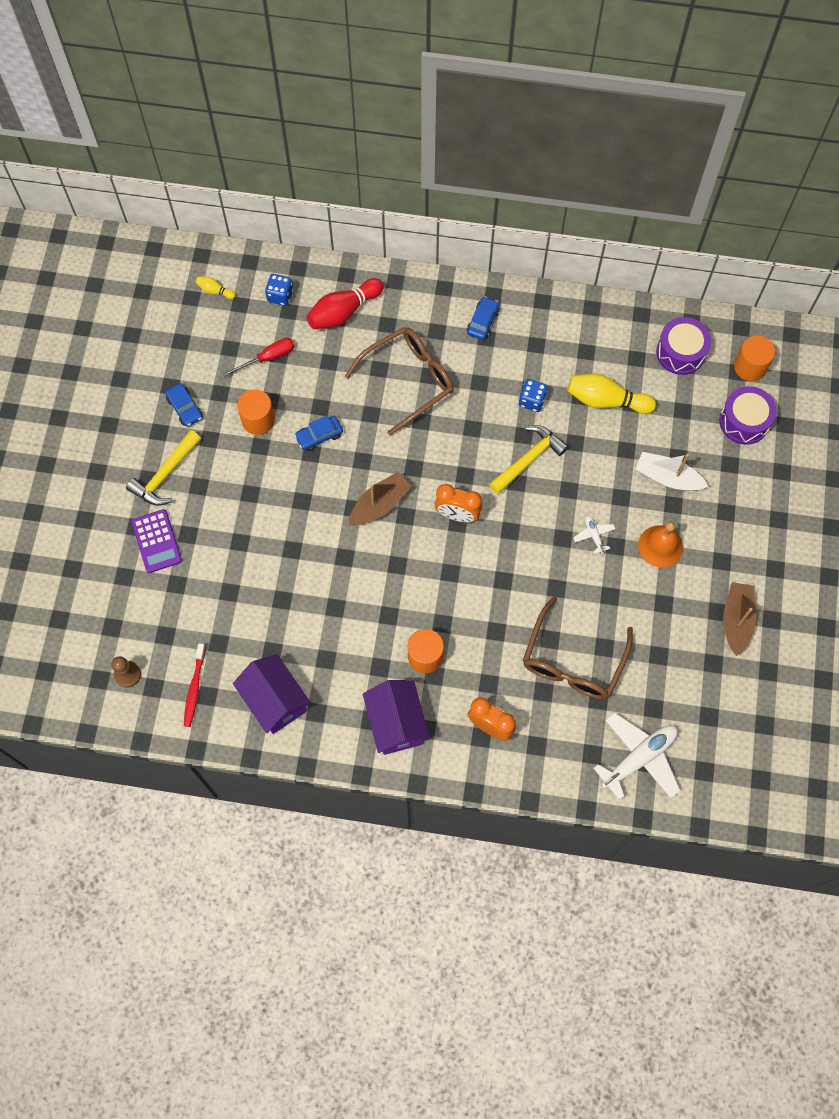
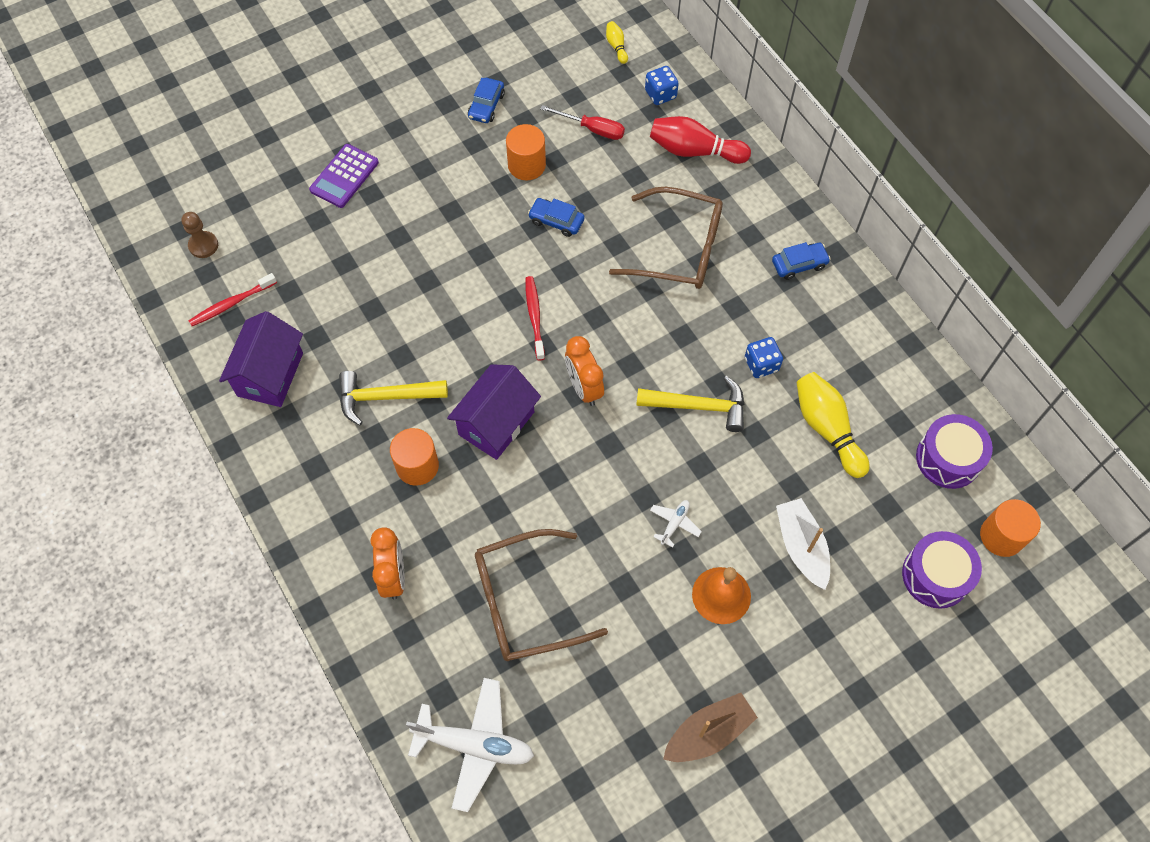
camera: 50 degrees right, 5 degrees down
yellow hammer [126,430,201,506] -> yellow hammer moved to [339,371,448,425]
brown boat [349,472,412,525] -> red toothbrush [526,276,545,361]
purple house [363,680,430,755] -> purple house moved to [447,364,541,460]

